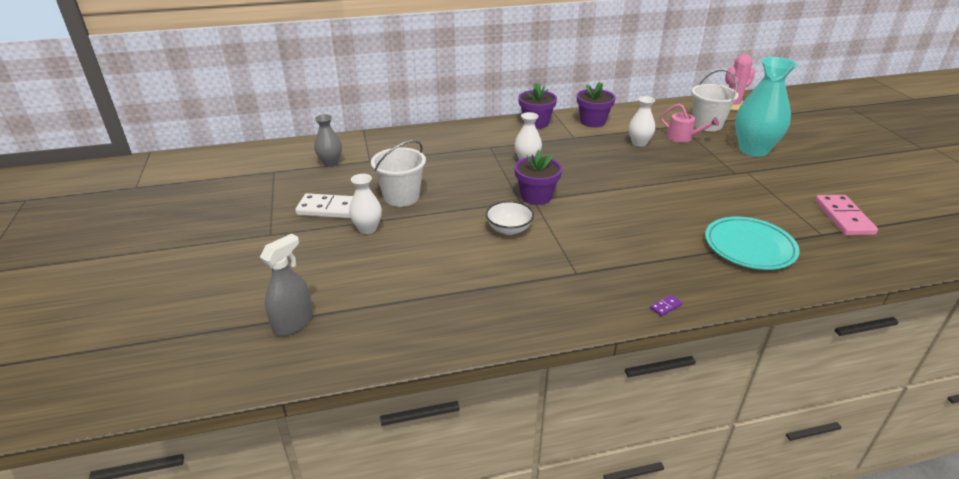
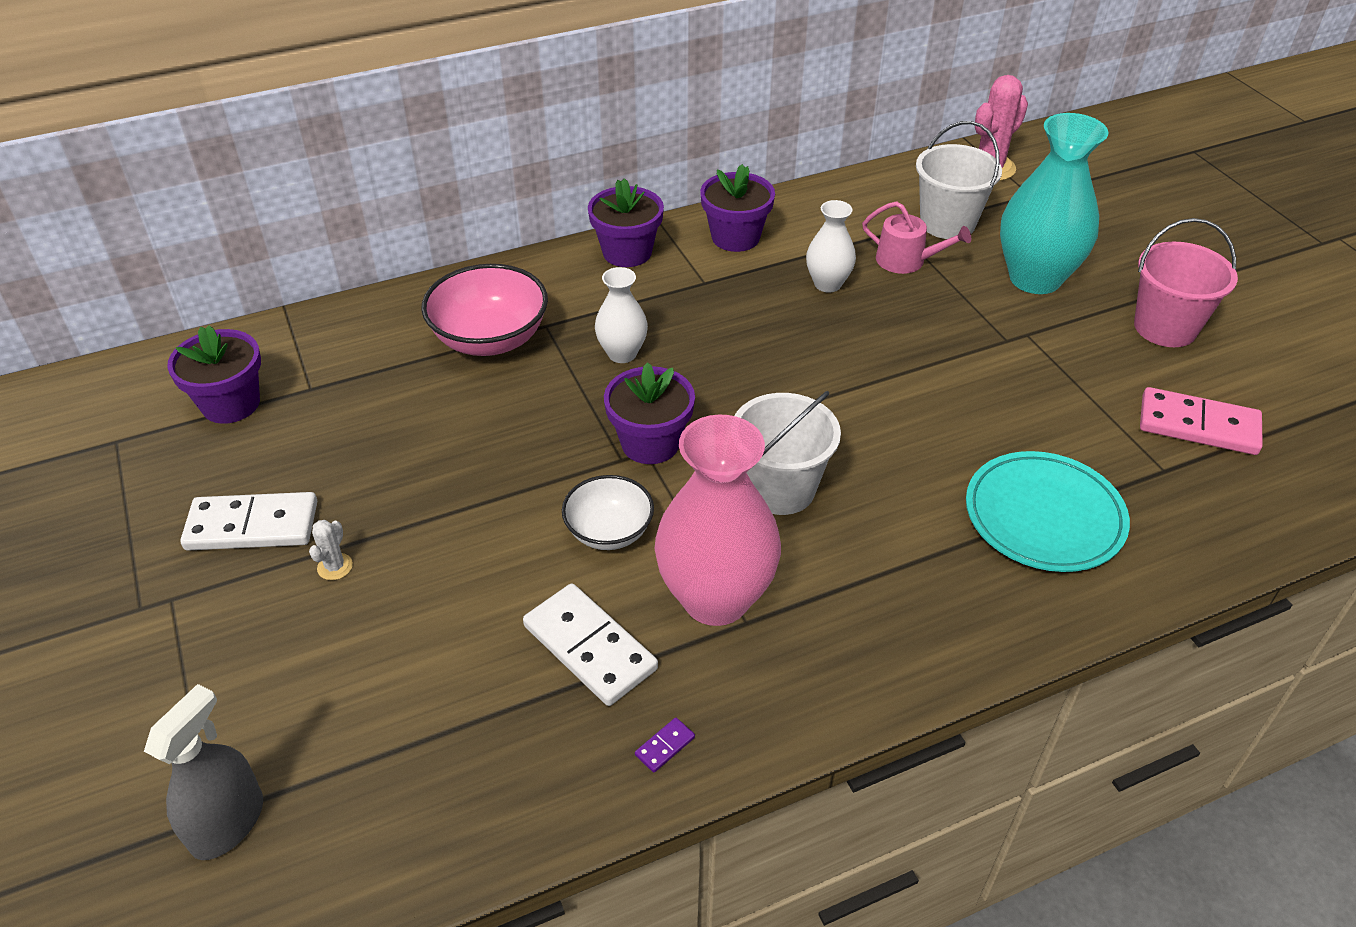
camera: 10 degrees left, 10 degrees up
grey vase [314,114,342,167] -> purple flower pot [167,325,261,424]
white vase [349,174,382,234] -> white cactus [309,520,353,580]
white bucket [371,140,426,207] -> white bucket moved to [735,391,841,515]
purple domino [650,295,682,316] -> purple domino moved to [635,717,695,773]
pink domino [815,195,878,235] -> pink domino turned 60 degrees counterclockwise [1140,387,1263,455]
none -> pink bowl [421,264,548,356]
none -> white domino [523,583,658,706]
none -> pink vase [655,415,781,626]
none -> pink bucket [1134,218,1238,347]

